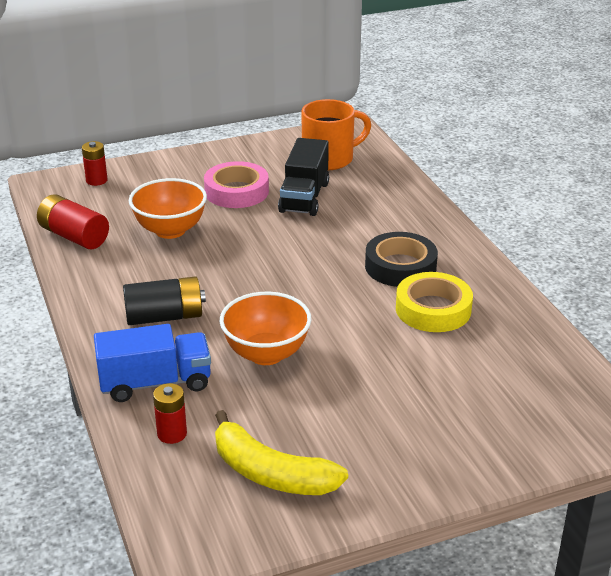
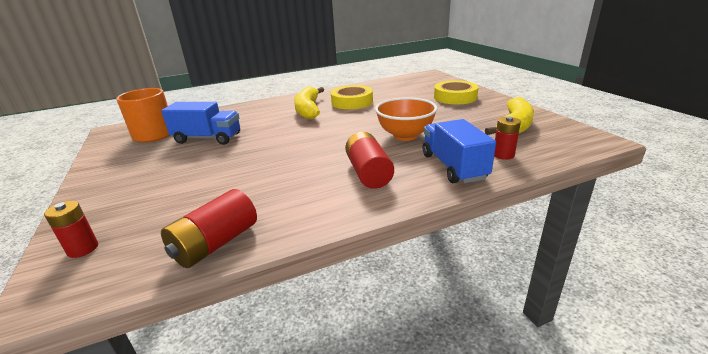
camera: 90 degrees left, 5 degrees down
black battery [123,276,206,325] -> red battery [345,132,394,189]
orange bowl [129,178,207,239] -> none
pink tape [204,161,269,208] -> none
black truck [278,138,329,216] -> blue truck [161,102,240,145]
black tape [365,232,438,287] -> yellow banana [294,87,324,119]
none -> yellow tape [434,80,479,104]

